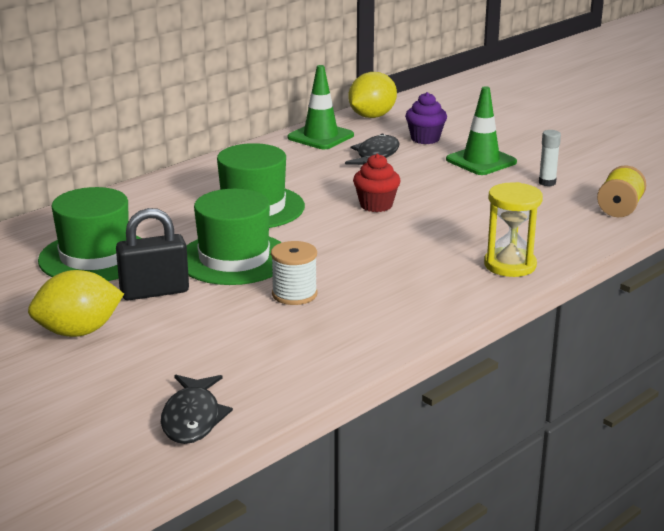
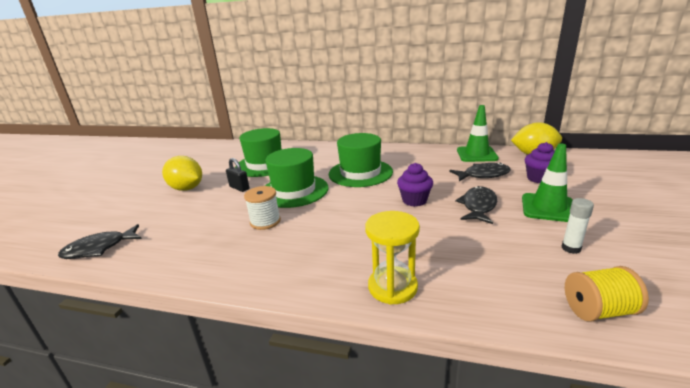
camera: 60 degrees right, 0 degrees up
black padlock [116,208,189,300] -> black padlock [226,158,249,192], size x0.63
red cupcake [353,154,401,212] -> purple cupcake [397,163,433,207]
none -> black fish [455,186,497,224]

